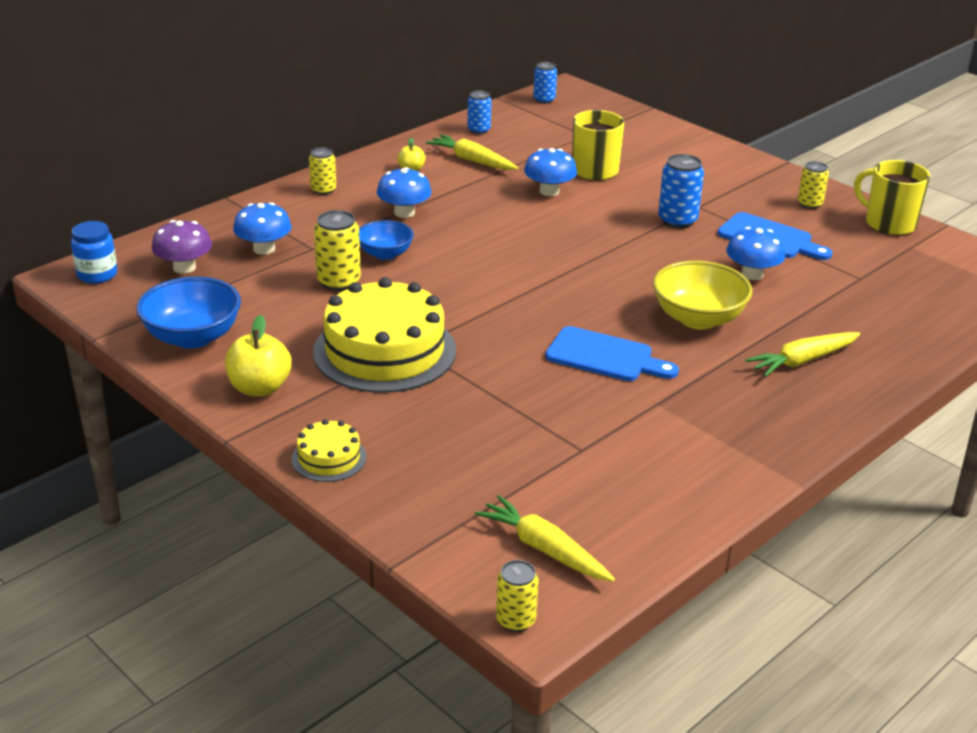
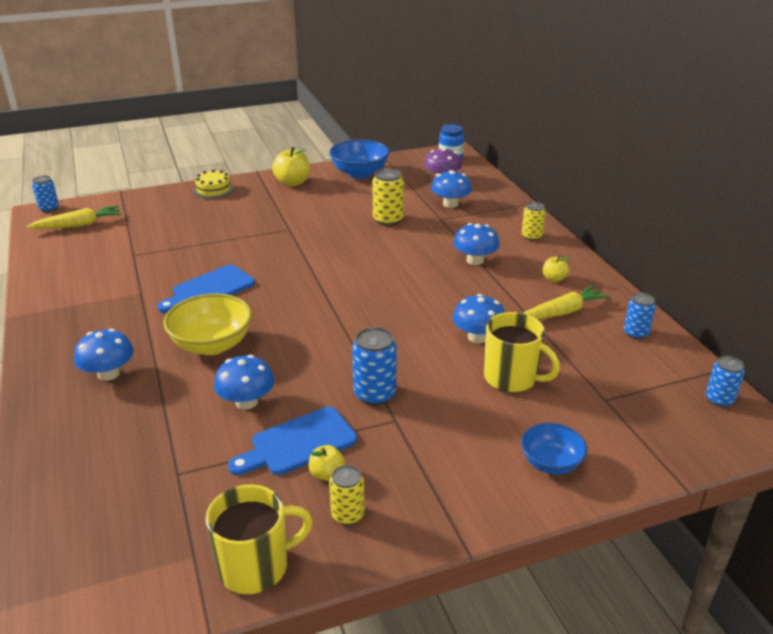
camera: 115 degrees right, 0 degrees up
yellow cake [313,277,456,393] -> none
blue bowl [359,220,414,260] -> blue bowl moved to [521,423,587,475]
yellow can [496,560,538,632] -> blue can [32,175,59,212]
yellow carrot [745,332,860,377] -> blue mushroom [74,329,134,381]
none -> yellow apple [309,445,345,481]

